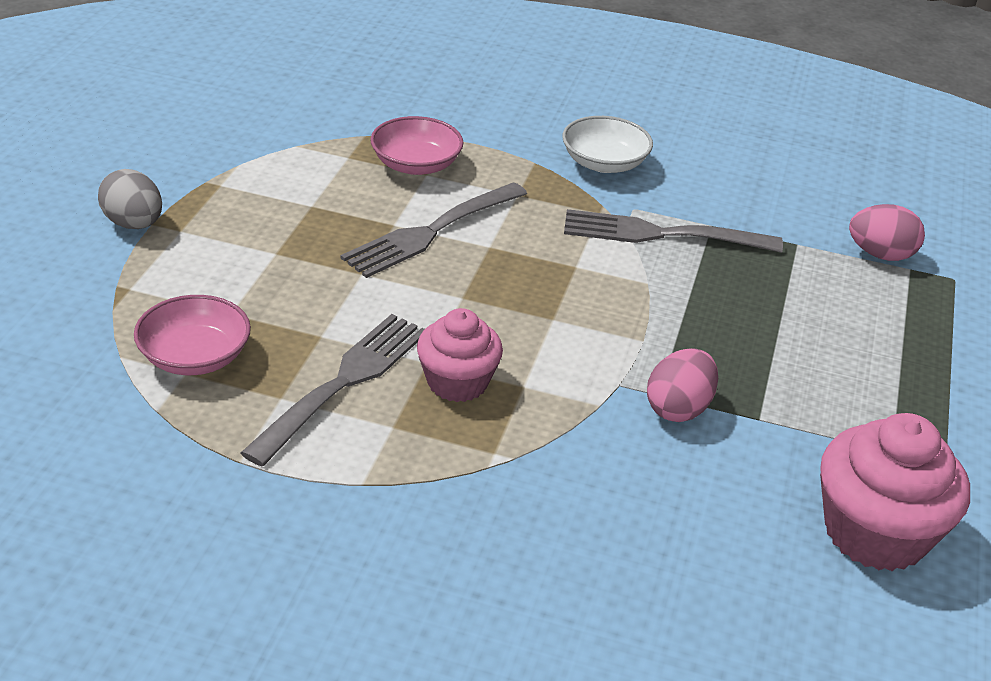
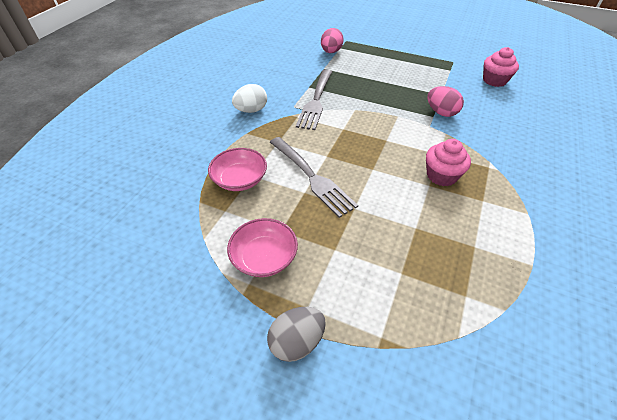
camera: 80 degrees left, 10 degrees up
pink bowl [134,295,251,375] -> pink bowl moved to [227,218,298,277]
grey fork [241,314,425,466] -> none
white bowl [562,116,653,173] -> white egg [232,84,267,113]
pink cupcake [820,413,970,571] -> pink cupcake [483,47,519,87], size x0.65

